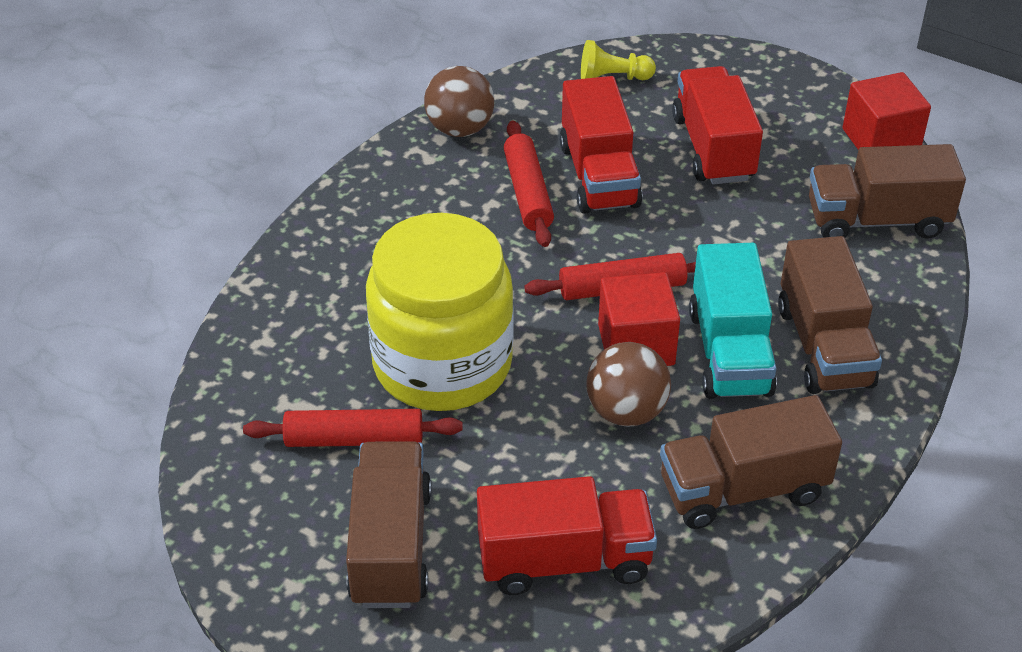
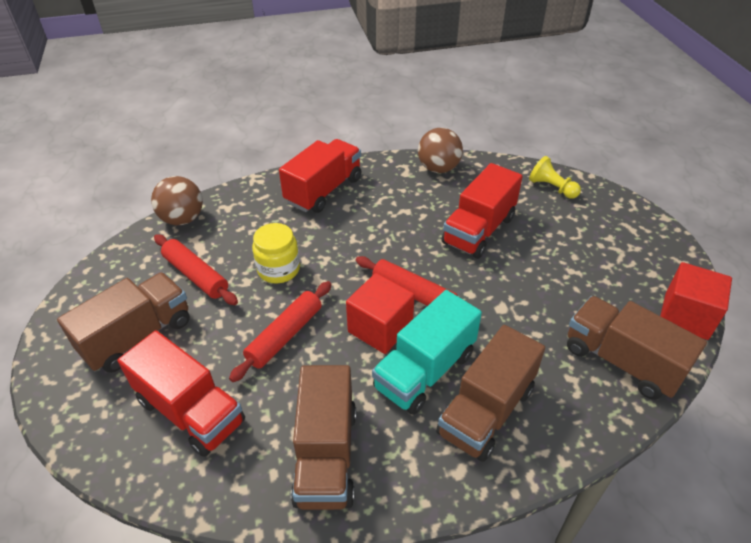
camera: 45 degrees right, 0 degrees up
yellow jar [366,213,514,411] -> yellow jar [252,223,300,283], size x0.48
red rolling pin [504,120,554,247] -> red rolling pin moved to [229,281,332,382]
brown ball [586,342,671,426] -> brown ball moved to [151,176,203,225]
brown truck [660,395,842,529] -> brown truck turned 120 degrees counterclockwise [291,365,356,510]
red truck [672,66,763,184] -> red truck moved to [279,139,361,213]

